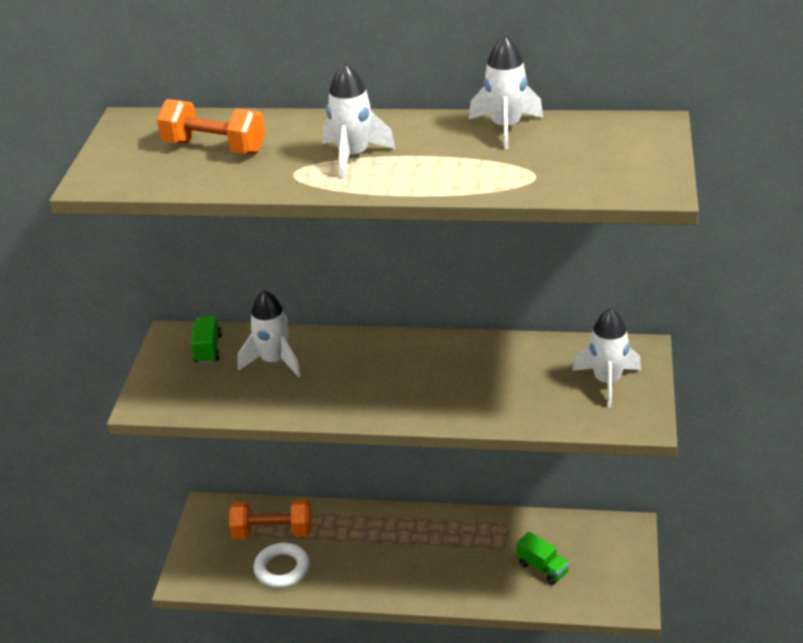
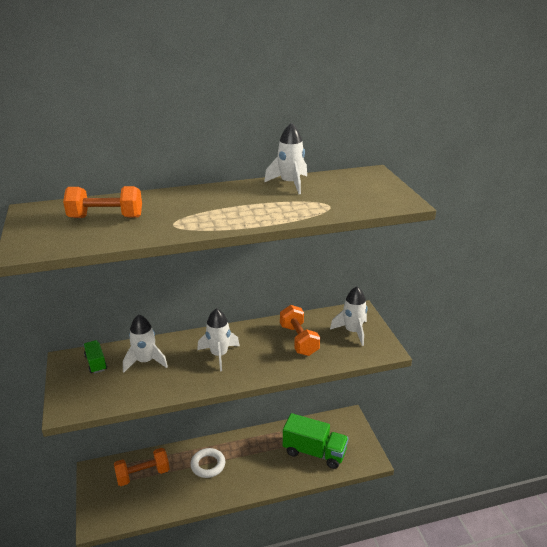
camera: 25 degrees left, 5 degrees down
white ring [253,542,310,588] -> white ring moved to [190,448,225,478]
white rocket [323,63,395,179] -> white rocket moved to [197,308,240,371]
green truck [517,532,570,585] -> green truck [283,413,349,469], size x1.98
none -> orange dumbbell [280,305,320,356]

